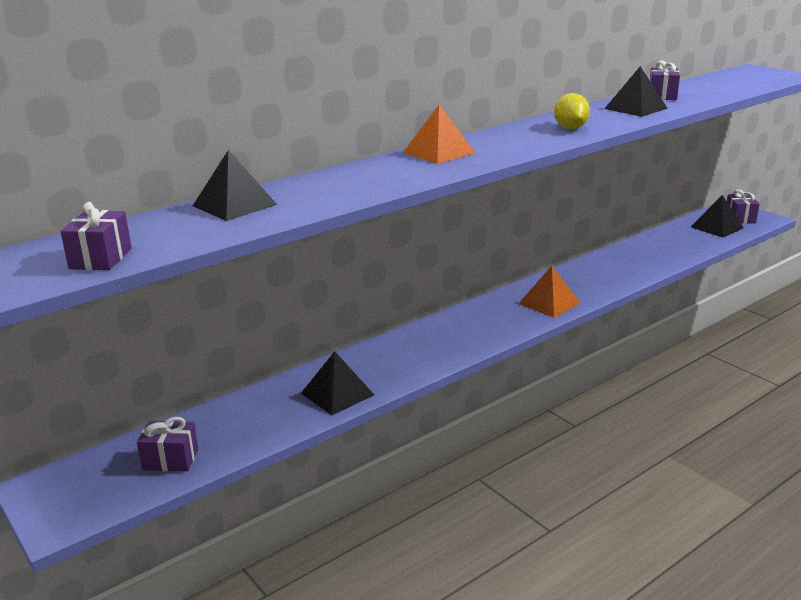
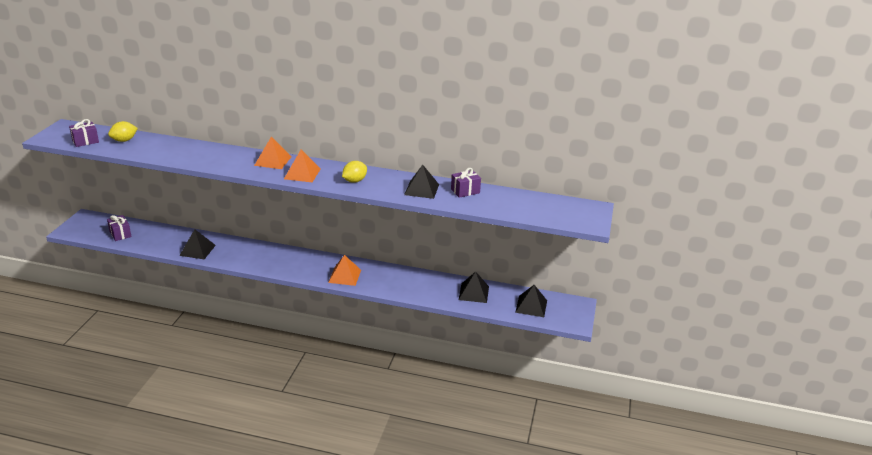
camera: 50 degrees right, 5 degrees up
black pyramid [193,150,277,221] -> black pyramid moved to [459,271,489,303]
purple gift [727,189,759,224] -> none
none -> yellow lemon [108,121,138,142]
none -> orange pyramid [284,150,320,182]

